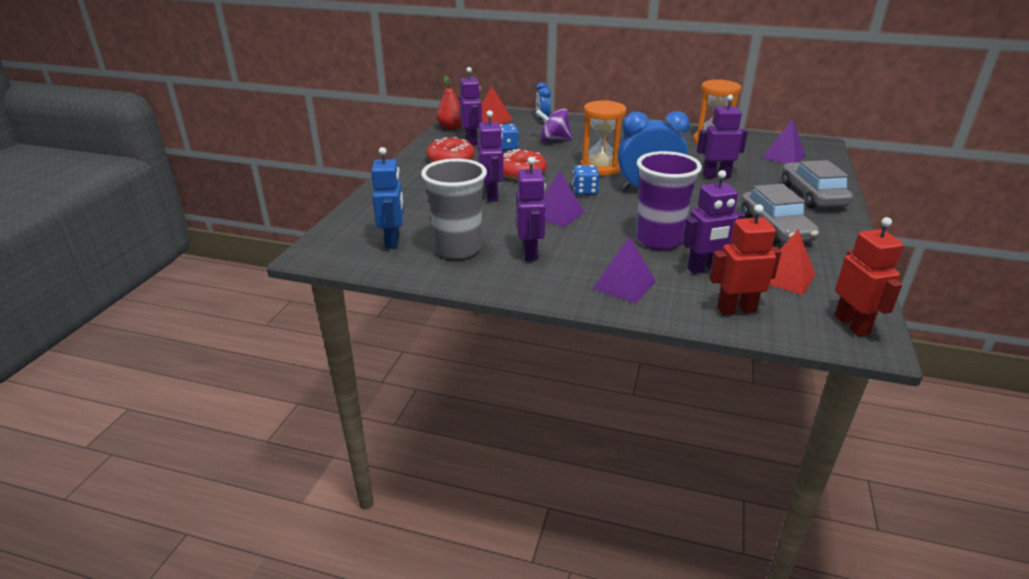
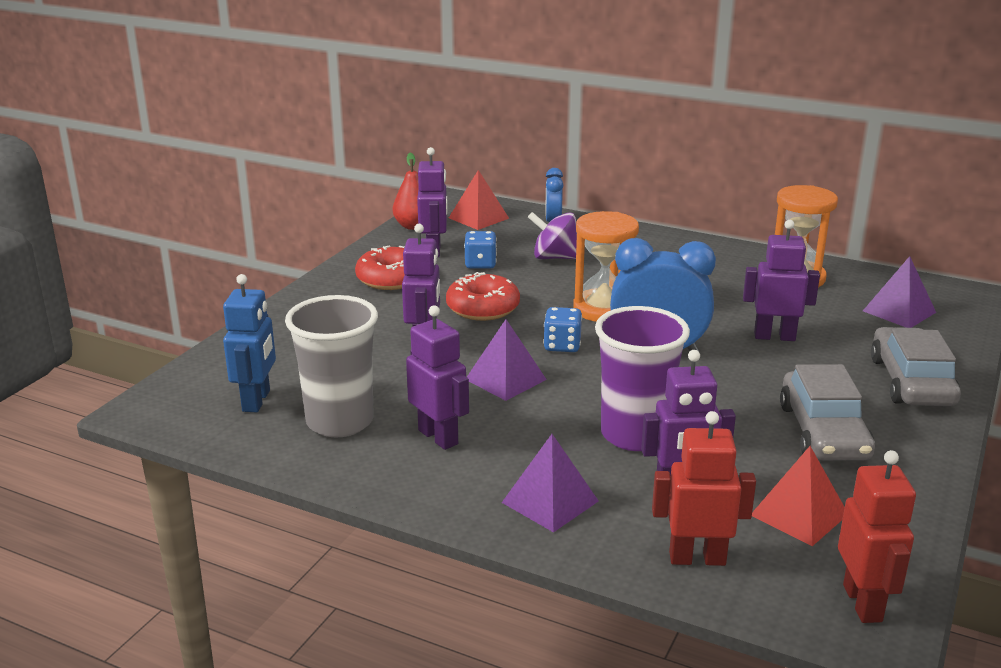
camera: 10 degrees right, 5 degrees down
purple robot [516,157,546,261] -> purple robot turned 45 degrees counterclockwise [406,305,469,450]

